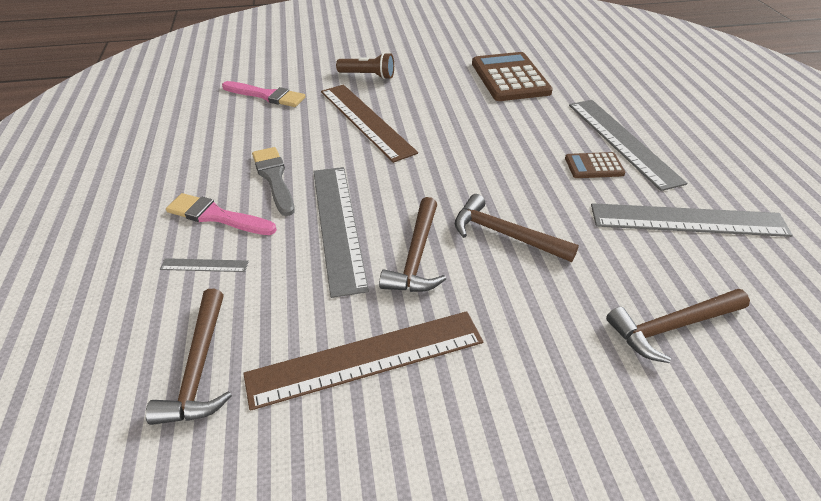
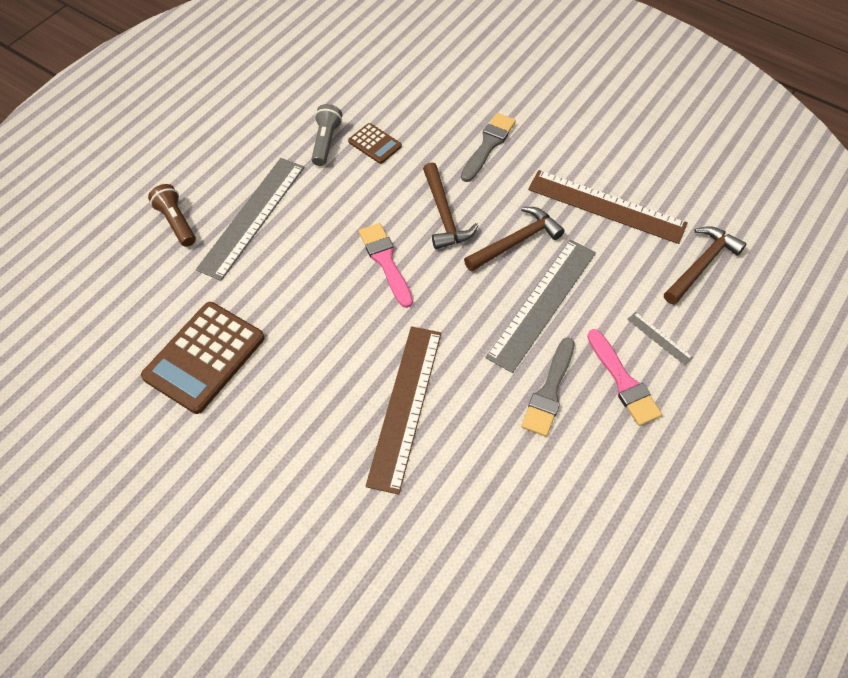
camera: 135 degrees left, 15 degrees up
pink brush [222,81,306,107] -> pink brush moved to [359,223,413,308]
brown flashlight [336,52,394,80] -> brown flashlight moved to [148,184,196,247]
brown calculator [565,152,625,178] -> brown calculator moved to [348,123,402,164]
grey ruler [591,203,793,237] -> grey flashlight [311,104,342,166]
brown hammer [606,289,750,363] -> none
none -> grey brush [461,113,516,182]

